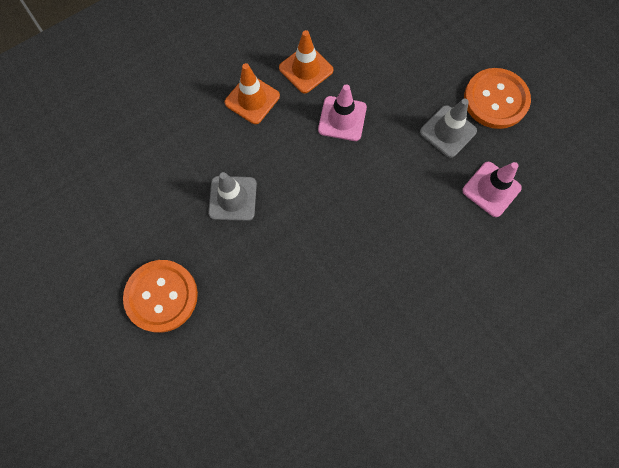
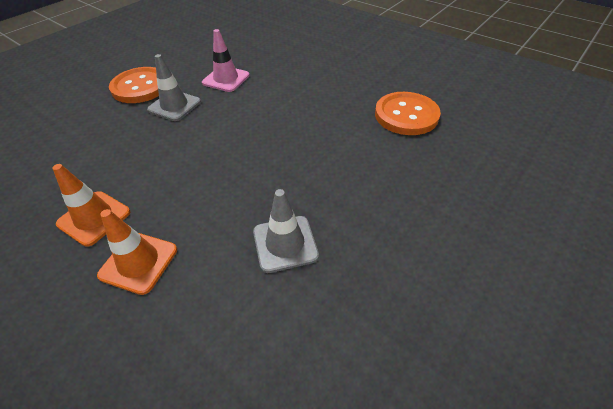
camera: 105 degrees left, 25 degrees down
orange button [123,260,198,333] -> orange button moved to [375,92,441,135]
pink traffic cone [318,84,367,141] -> none

